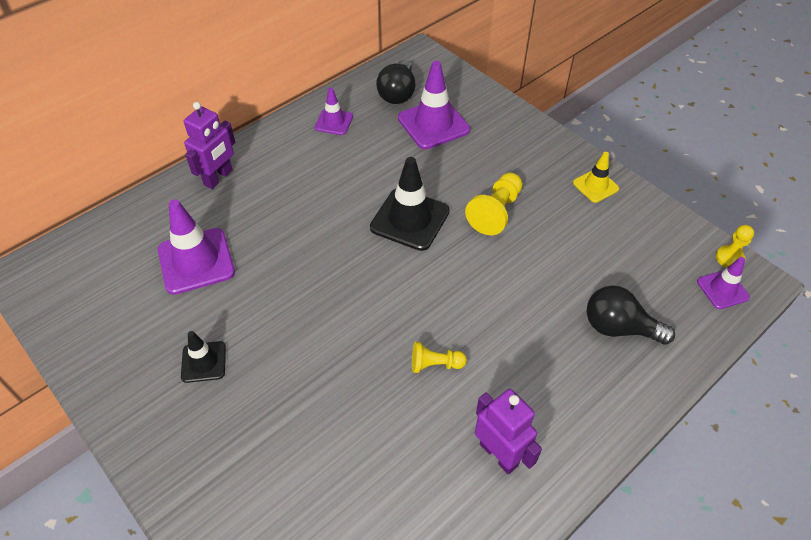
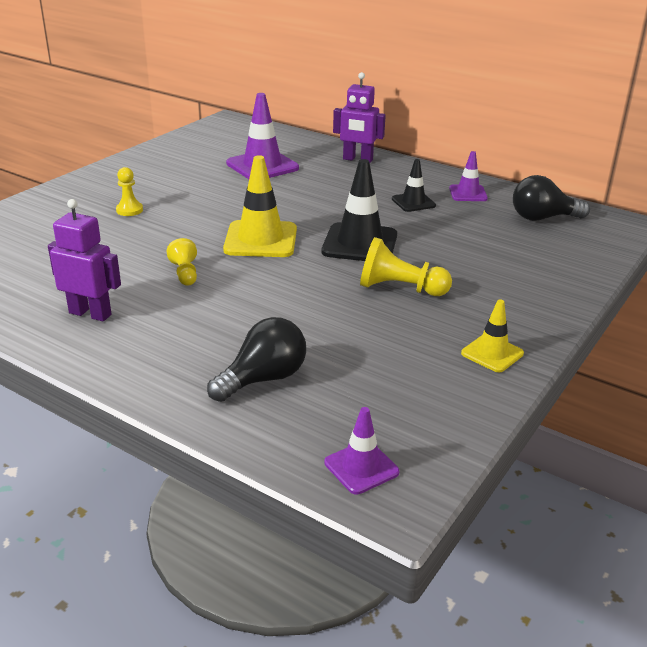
camera: 75 degrees right, 20 degrees down
black traffic cone [181,331,226,383] -> black traffic cone moved to [392,159,436,212]
purple traffic cone [398,61,470,149] -> none
purple robot [475,389,542,475] -> purple robot turned 105 degrees counterclockwise [48,199,121,321]
black light bulb [587,286,675,345] -> black light bulb turned 45 degrees clockwise [207,317,306,402]
yellow pawn [716,225,754,268] -> yellow pawn moved to [116,167,143,216]
none -> yellow traffic cone [223,155,297,257]

